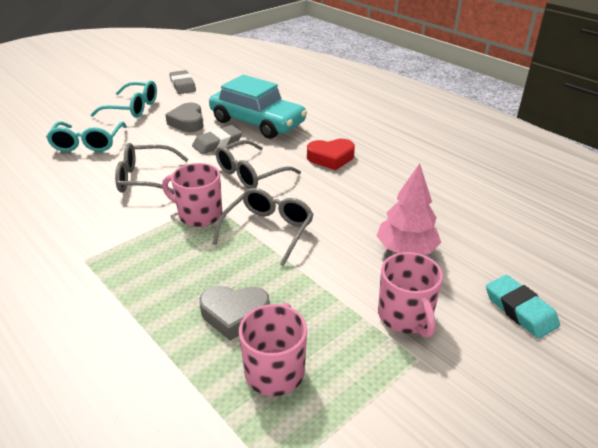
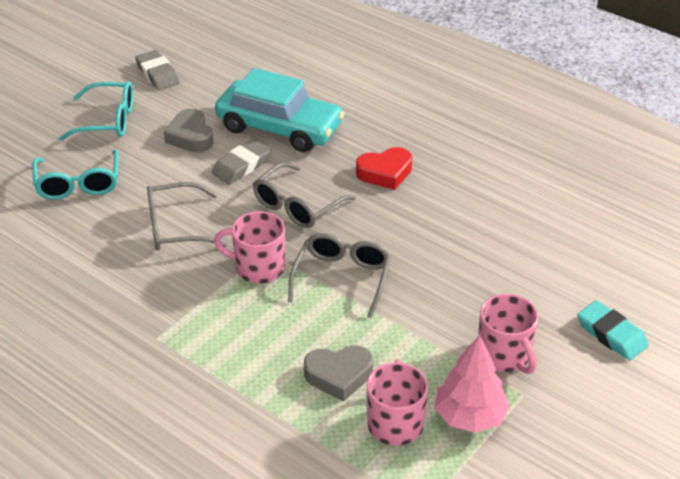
camera: 10 degrees left, 5 degrees up
pink tree [376,163,441,255] -> pink tree moved to [435,335,510,433]

